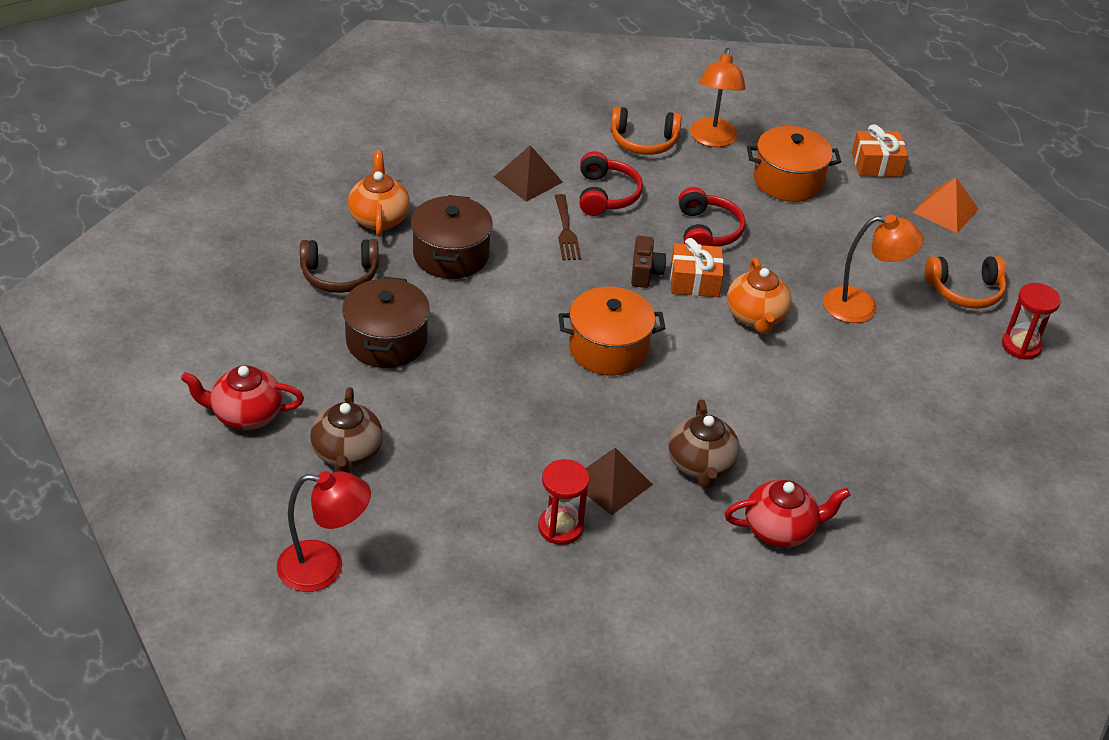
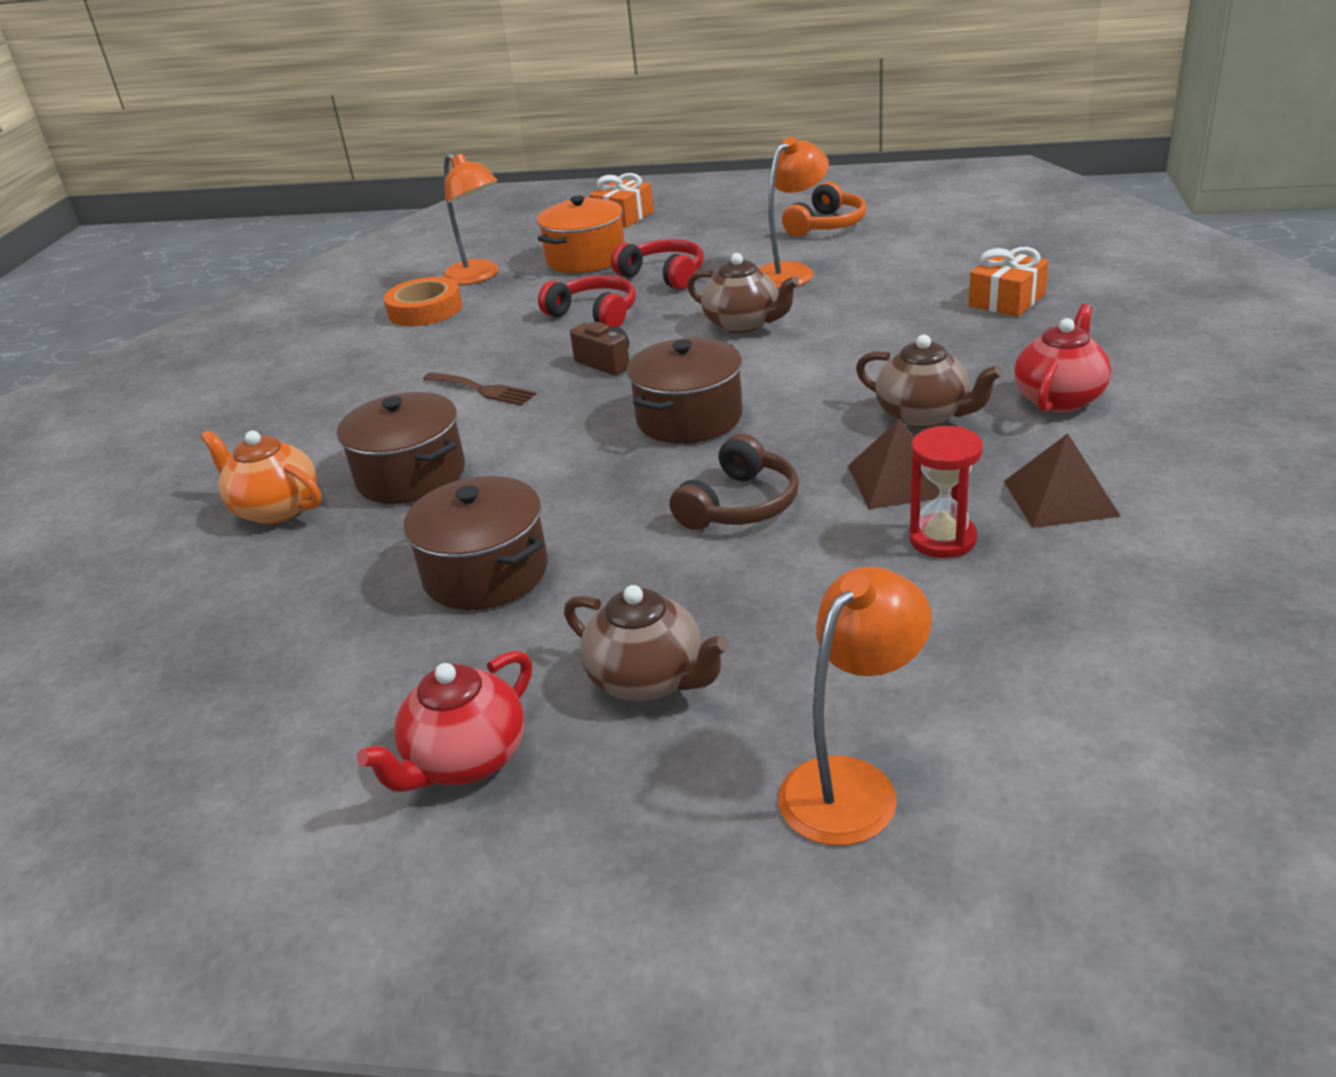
camera: 45 degrees left, 10 degrees down
red lamp [277,471,371,592] -> orange lamp [778,567,932,846]
brown headphones [300,239,379,293] -> brown headphones moved to [669,433,799,530]
brown pyramid [494,145,563,202] -> brown pyramid moved to [1004,434,1121,528]
orange pot [558,287,666,376] -> brown pot [626,338,742,444]
red headphones [580,151,643,216] -> red headphones moved to [611,239,704,289]
orange headphones [611,107,682,155] -> orange tape [384,277,462,326]
orange gift [670,238,724,297] -> orange gift moved to [969,247,1049,317]
orange teapot [727,258,792,334] -> brown teapot [687,253,799,333]
orange pyramid [913,177,979,233] -> none
red hourglass [1002,283,1061,360] -> none

